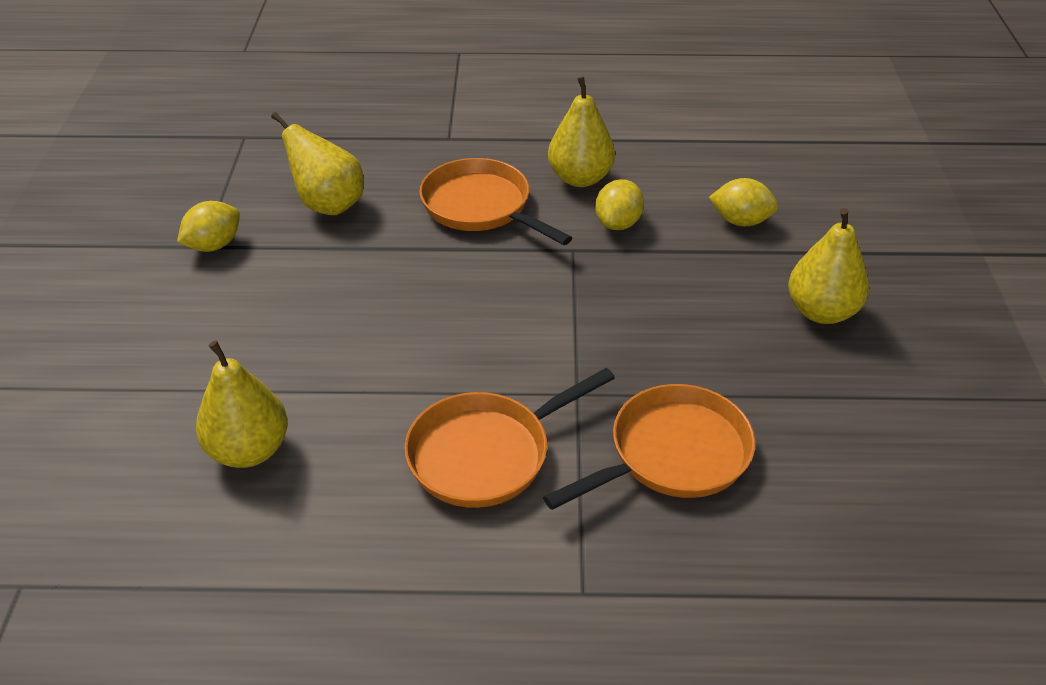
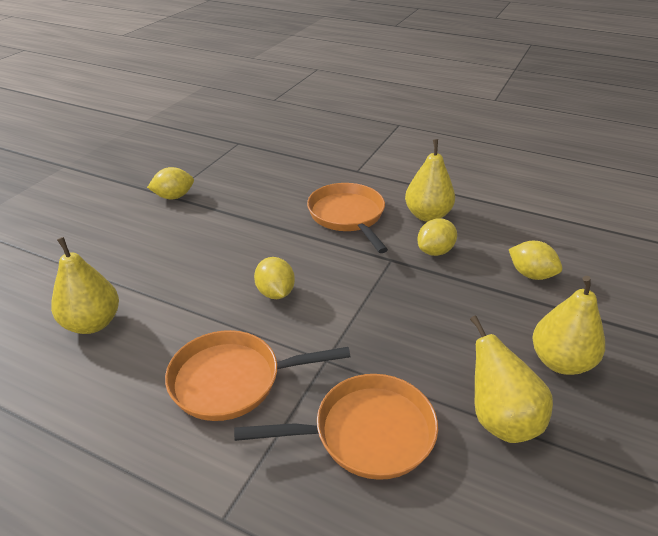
camera: 25 degrees right, 5 degrees down
yellow pear [271,112,364,215] -> yellow pear moved to [470,315,553,443]
none -> yellow lemon [254,257,295,299]

